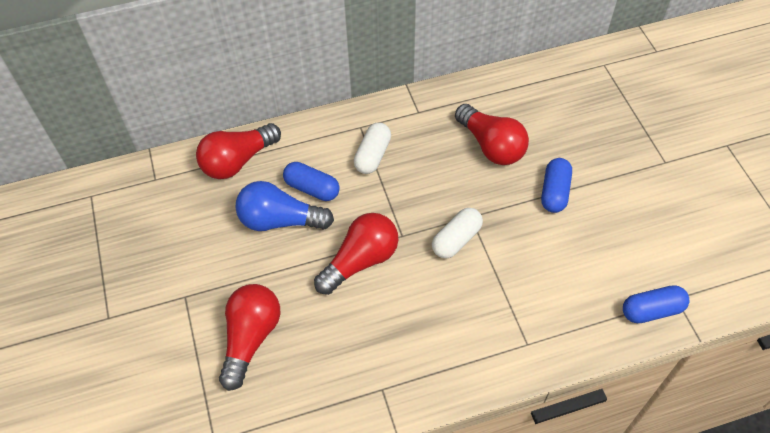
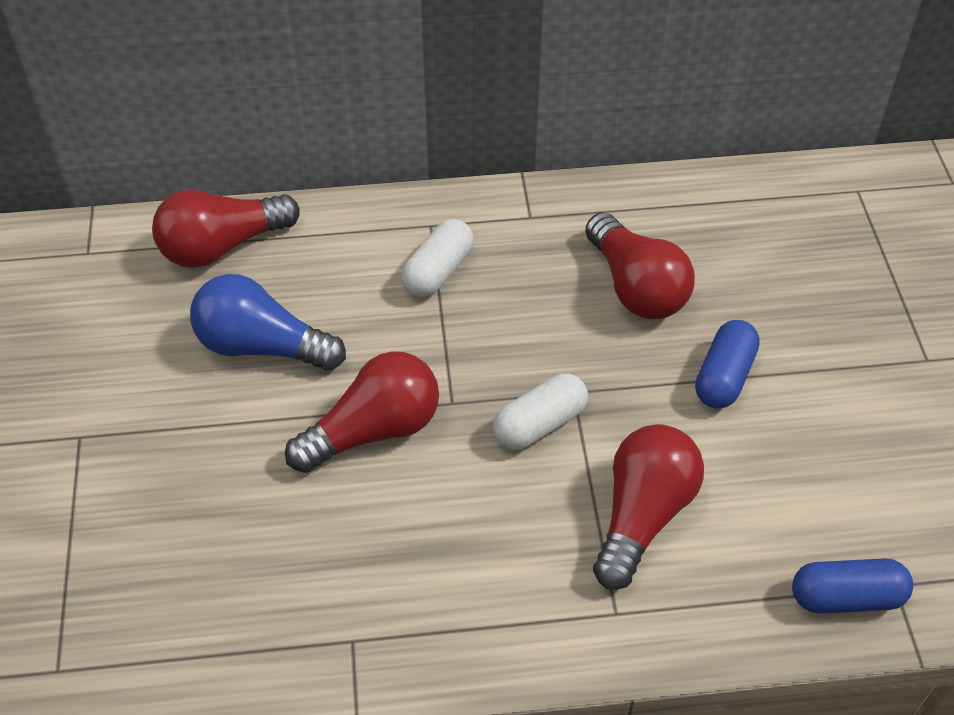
camera: 10 degrees right, 5 degrees down
red light bulb [219,284,280,391] -> red light bulb moved to [593,424,704,590]
blue capsule [283,162,339,201] -> none

